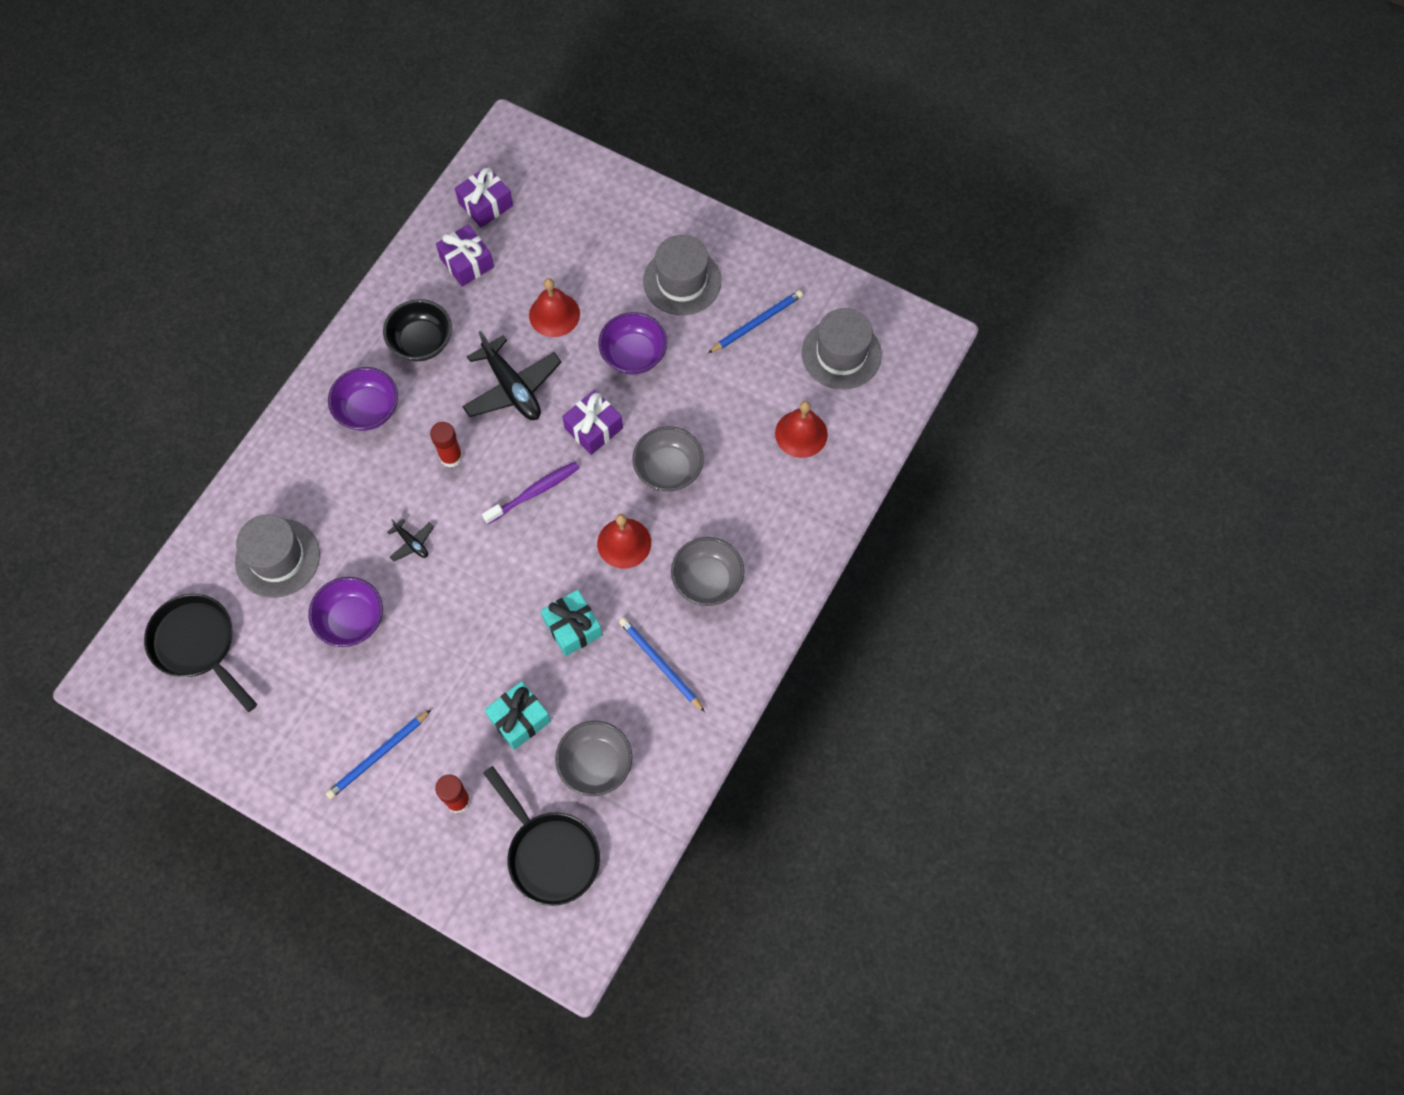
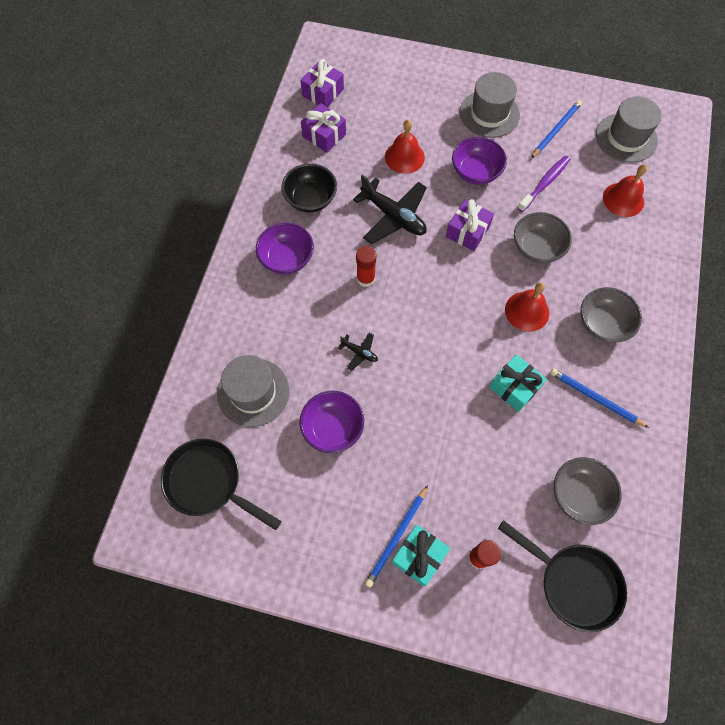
camera: 15 degrees left, 0 degrees up
purple toothbrush [482,462,579,524] -> purple toothbrush moved to [518,156,570,212]
turquoise gift [484,681,551,750] -> turquoise gift moved to [391,525,450,587]

